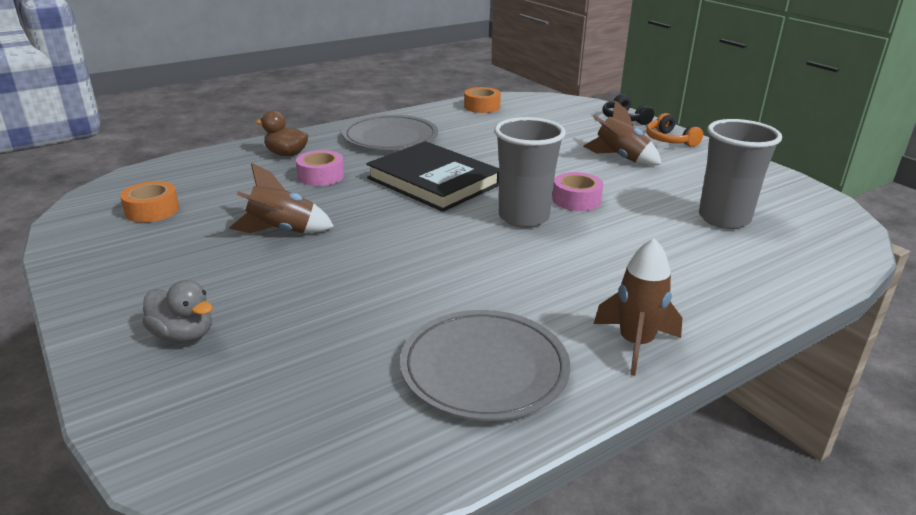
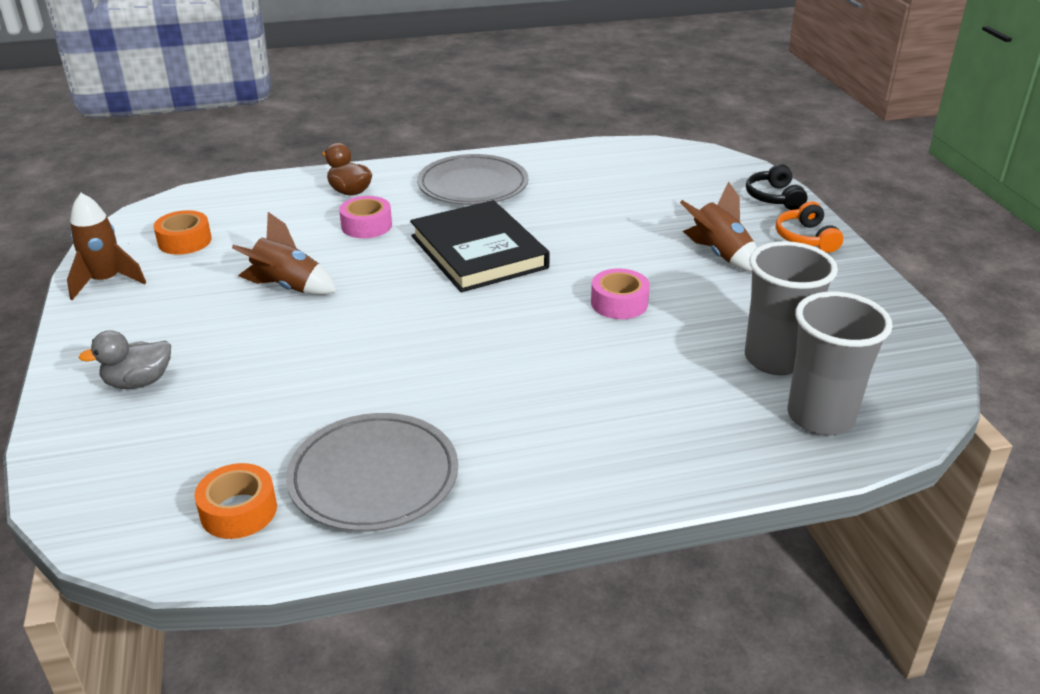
camera: 20 degrees right, 5 degrees up
grey duck [142,280,213,343] -> grey duck turned 105 degrees clockwise [79,330,171,389]
orange tape [464,87,501,113] -> orange tape moved to [194,463,277,539]
grey cup [494,117,566,228] -> grey cup moved to [788,292,892,436]
brown rocket [594,238,682,376] -> brown rocket moved to [67,193,146,300]

